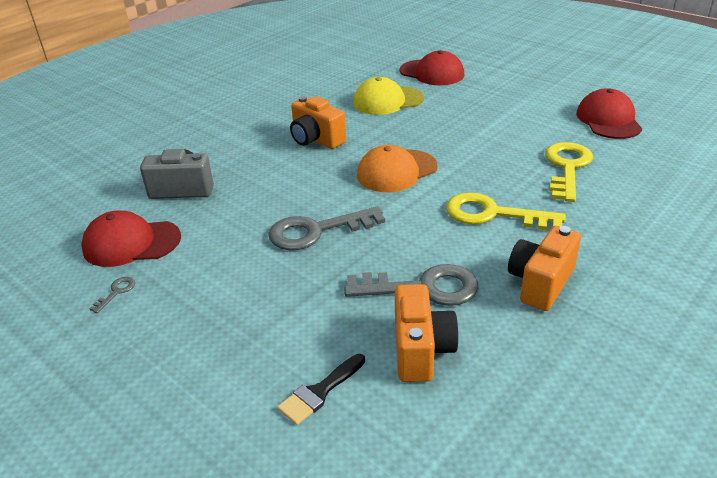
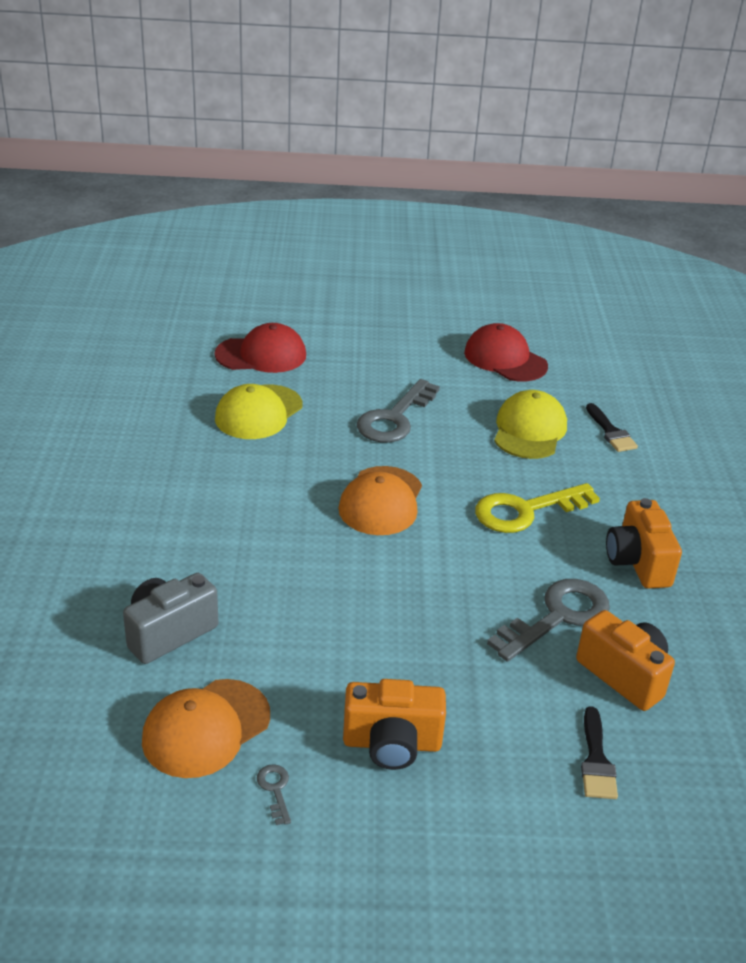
camera: 45 degrees left, 0 degrees up
red cap [81,211,181,267] -> orange cap [142,679,270,778]
grey key [269,206,385,250] -> grey key moved to [357,379,440,443]
orange camera [290,96,346,149] -> orange camera moved to [343,679,446,770]
yellow key [545,142,593,202] -> yellow cap [494,390,567,459]
none -> black brush [586,403,638,452]

